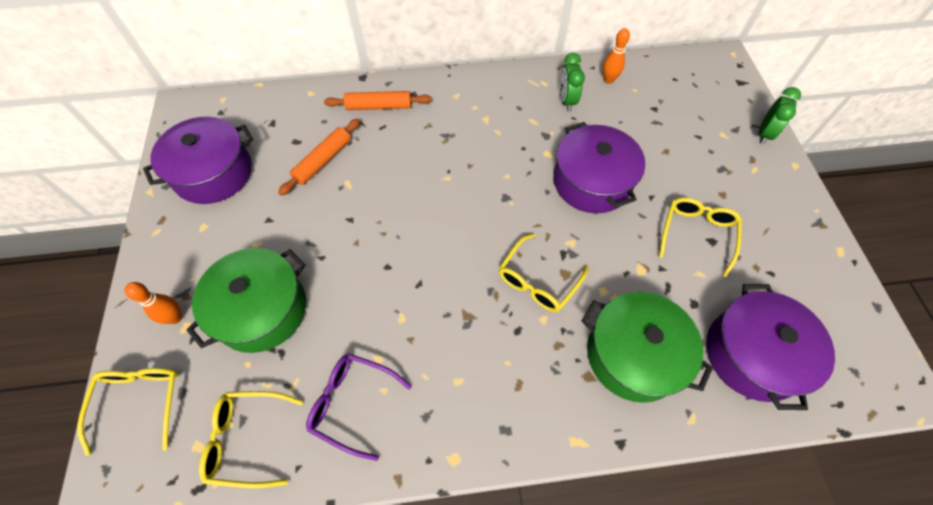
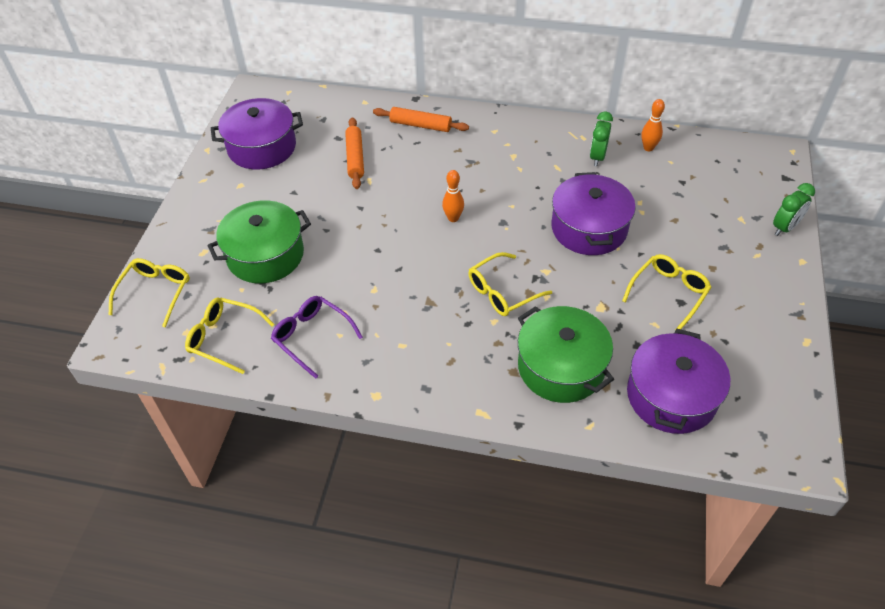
camera: 20 degrees right, 10 degrees down
orange bowling pin [125,282,182,324] -> orange bowling pin moved to [442,170,464,222]
orange rolling pin [278,119,360,196] -> orange rolling pin turned 60 degrees counterclockwise [345,118,364,189]

